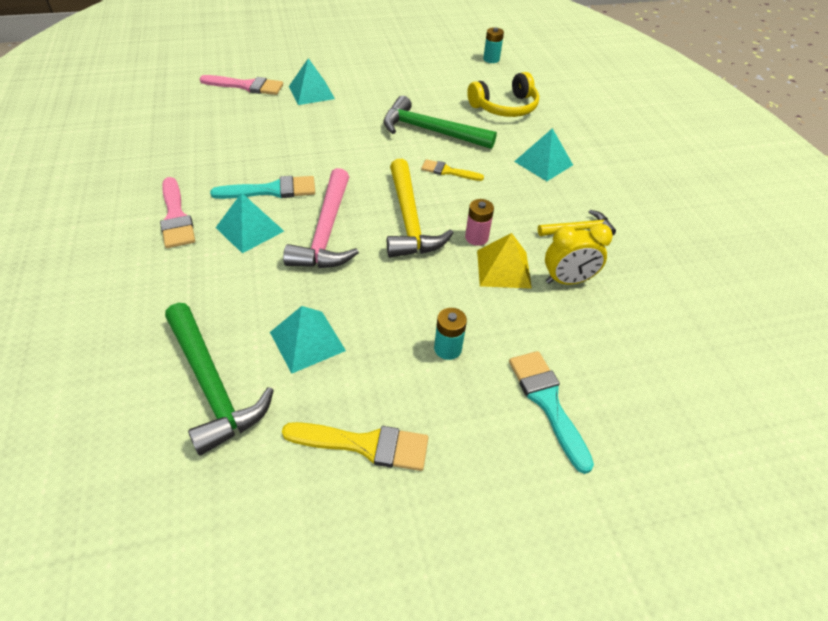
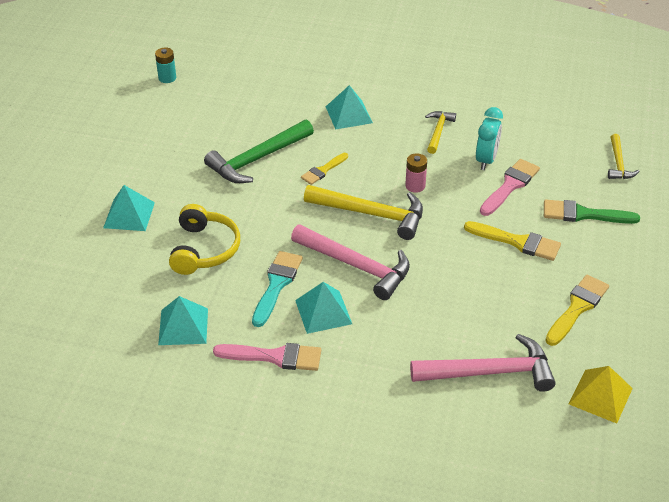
camera: 60 degrees left, 5 degrees down
green hammer [165,303,274,456] -> pink hammer [410,334,555,392]
pink brush [199,75,283,95] -> pink brush moved to [480,159,540,216]
turquoise pyramid [270,306,346,374] -> turquoise pyramid moved to [158,296,208,345]
turquoise battery [434,308,467,360] -> yellow brush [464,221,561,261]
yellow headphones [467,72,539,117] -> yellow headphones moved to [169,204,240,275]
yellow pyramid [477,233,532,289] -> yellow pyramid moved to [569,366,633,423]
turquoise brush [509,351,594,474] -> green brush [544,199,640,224]
yellow clock [545,223,613,285] -> turquoise clock [476,107,503,170]
none -> yellow hammer [608,134,640,179]

